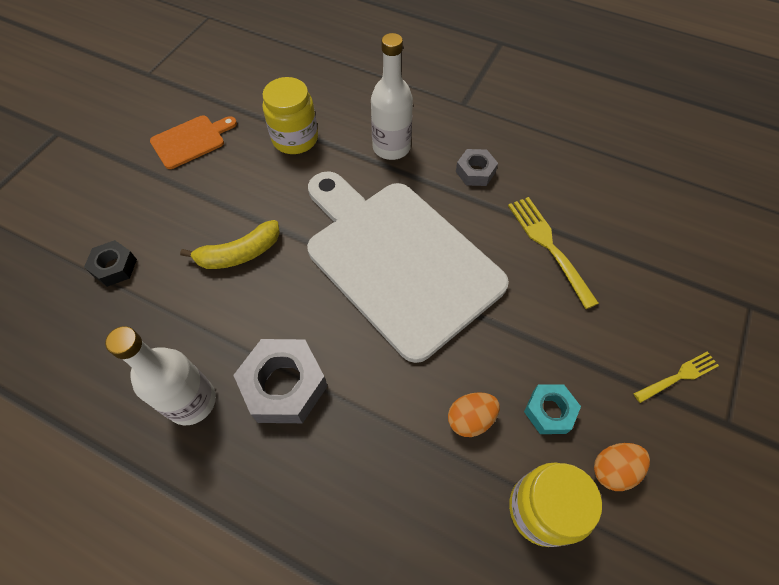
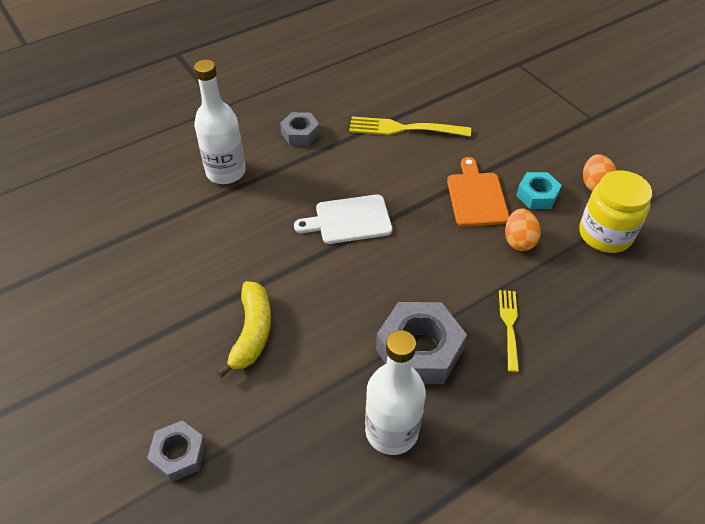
camera: 60 degrees left, 10 degrees down
black nut [84,240,137,287] -> grey nut [147,421,206,482]
orange cutting board [150,115,237,169] -> orange cutting board moved to [447,157,509,226]
yellow jar [262,77,318,154] -> none
white cutting board [307,171,509,363] -> white cutting board [294,195,392,244], size x0.42
yellow fork [633,352,719,403] -> yellow fork moved to [499,290,519,372]

